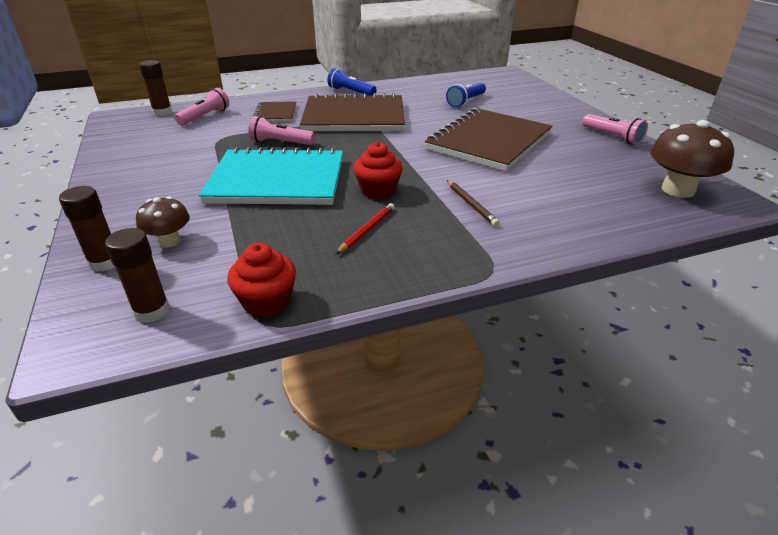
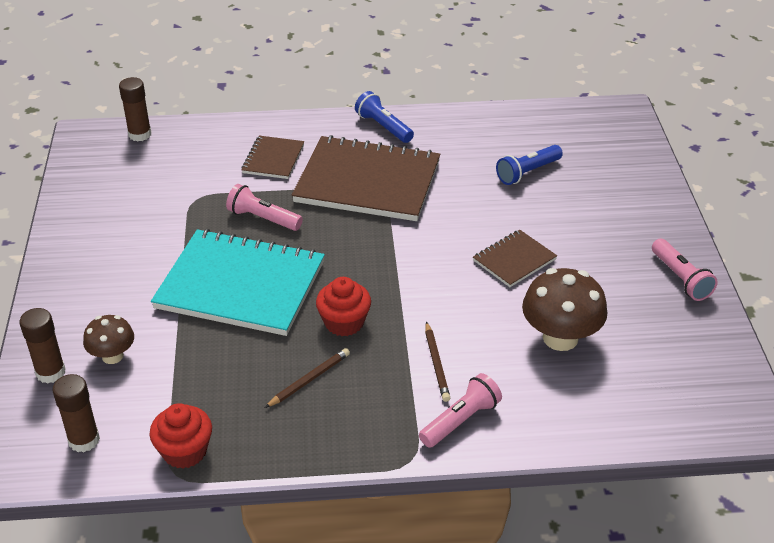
camera: 15 degrees right, 5 degrees up
pink flashlight [175,88,229,126] -> pink flashlight moved to [419,373,502,448]
red pencil [336,203,395,254] -> brown pencil [265,348,350,408]
brown notebook [425,108,552,171] -> brown notebook [473,230,557,287], size x0.48
brown mushroom [650,120,734,198] -> brown mushroom moved to [522,268,607,351]

